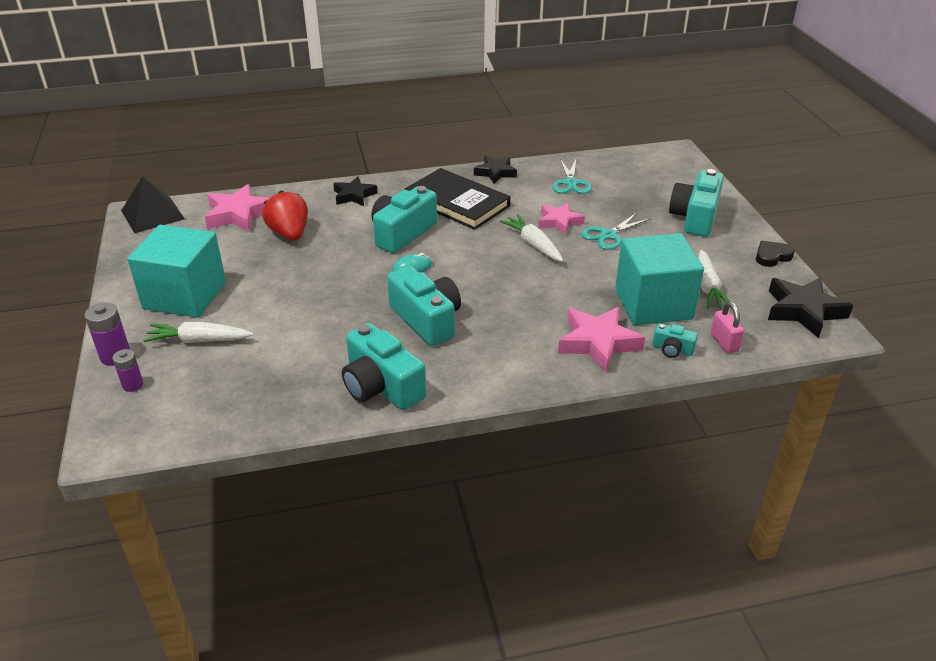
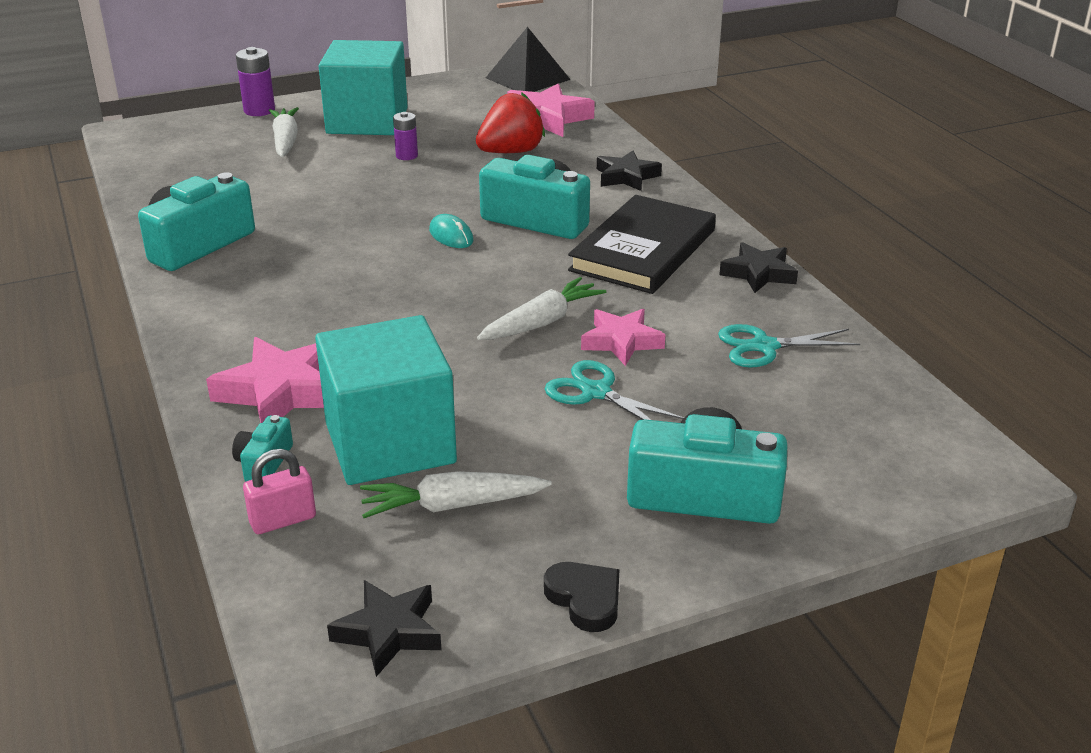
camera: 80 degrees right, 5 degrees down
purple battery [112,349,143,392] -> purple battery moved to [393,112,418,160]
turquoise camera [387,266,461,346] -> none
black star [768,277,853,338] -> black star [327,580,441,677], size x0.66

